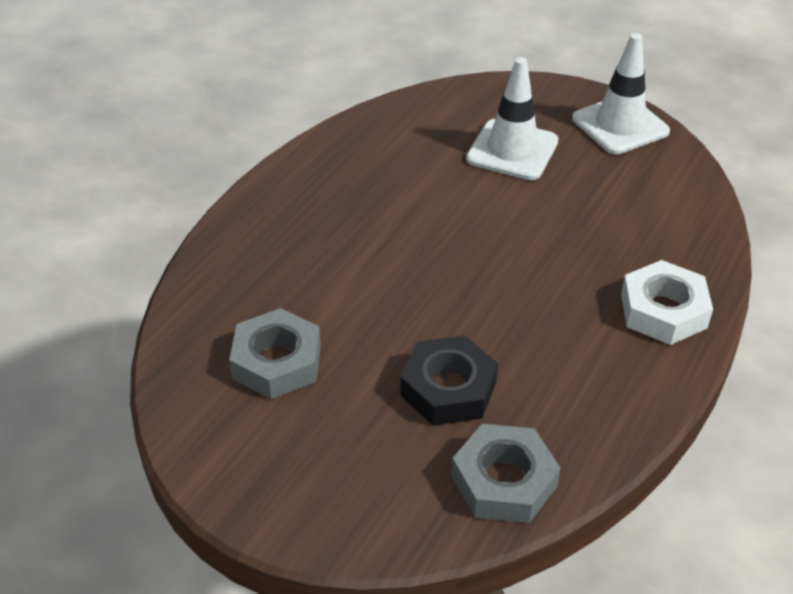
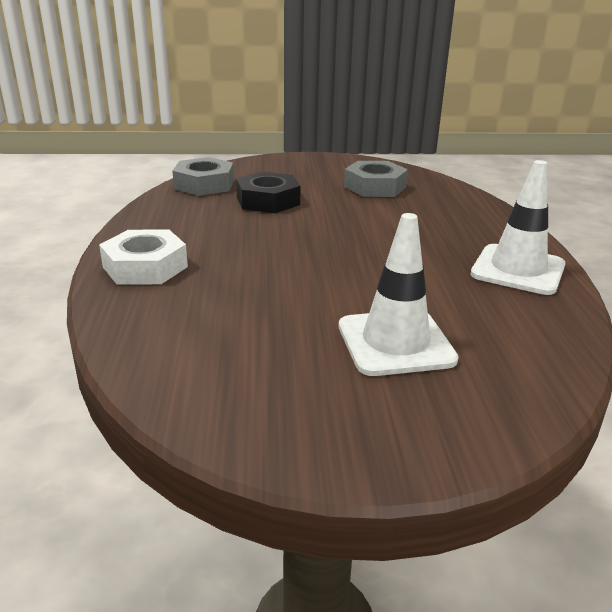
camera: 145 degrees right, 15 degrees down
white traffic cone [572,33,670,154] -> white traffic cone moved to [470,160,566,295]

